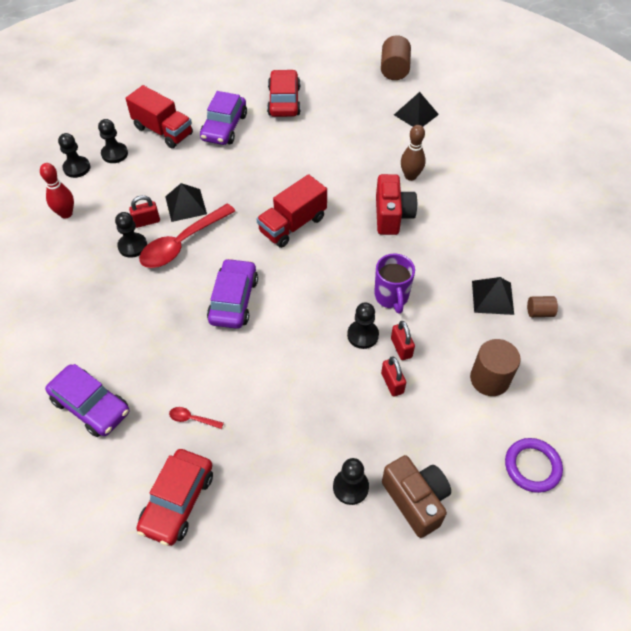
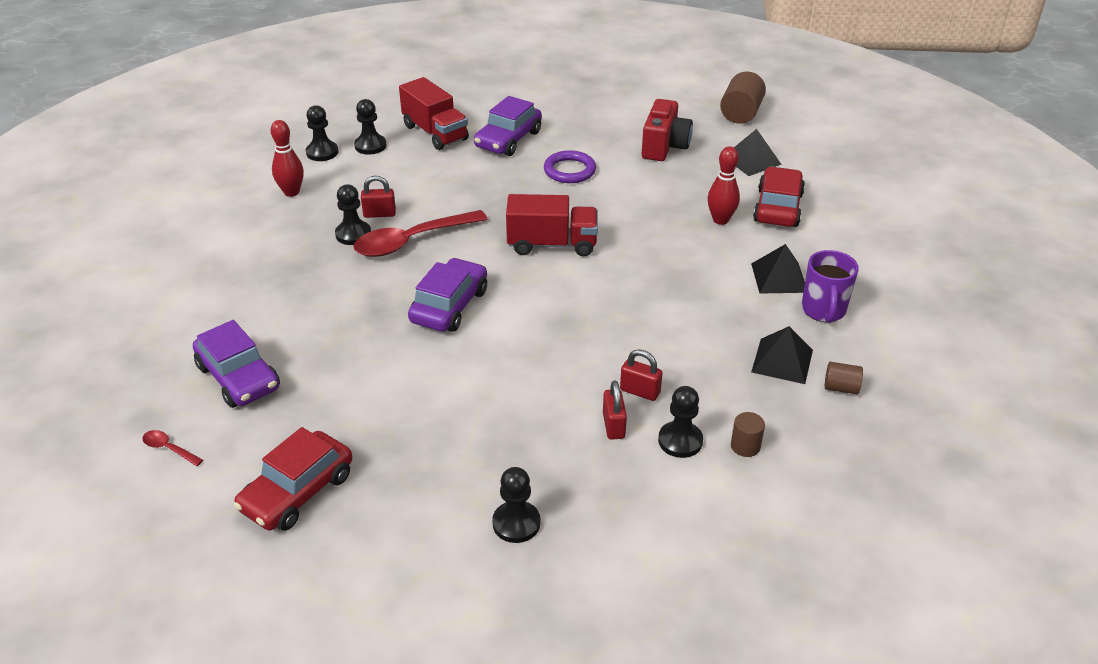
camera: 15 degrees right, 15 degrees down
black pyramid [165,183,207,222] -> black pyramid moved to [751,244,805,294]
red spoon [169,407,224,429] -> red spoon moved to [142,430,203,466]
red truck [257,174,327,248] -> red truck turned 150 degrees counterclockwise [506,194,598,256]
red car [267,69,301,117] -> red car moved to [753,167,805,227]
black pawn [347,302,379,349] -> black pawn moved to [658,386,703,458]
purple mug [374,254,415,314] -> purple mug moved to [802,250,859,323]
red camera [376,174,417,235] -> red camera moved to [642,99,693,161]
brown camera [382,455,451,538] -> none
red padlock [391,321,415,360] -> red padlock turned 60 degrees counterclockwise [620,349,663,401]
brown bowling pin [401,125,426,181] -> red bowling pin [708,146,740,225]
brown cylinder [470,339,521,396] -> brown cylinder [731,412,765,457], size x0.55
purple ring [505,438,563,493] -> purple ring moved to [544,150,596,183]

